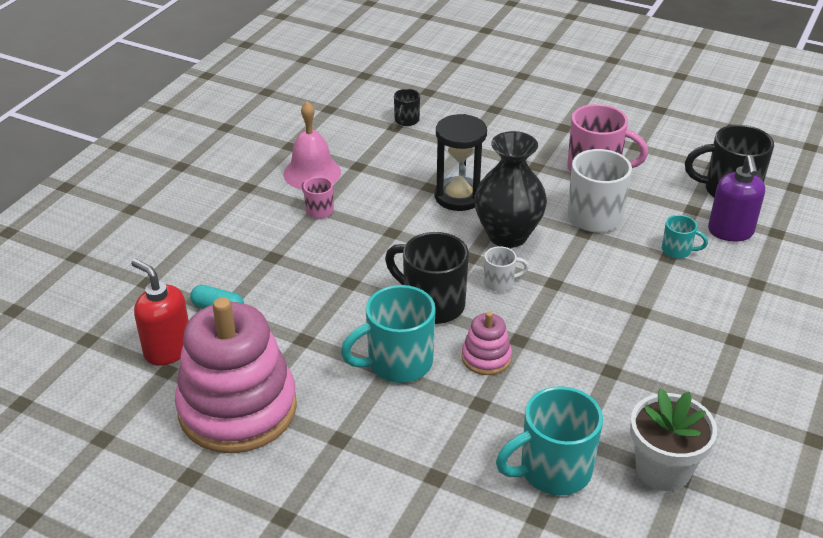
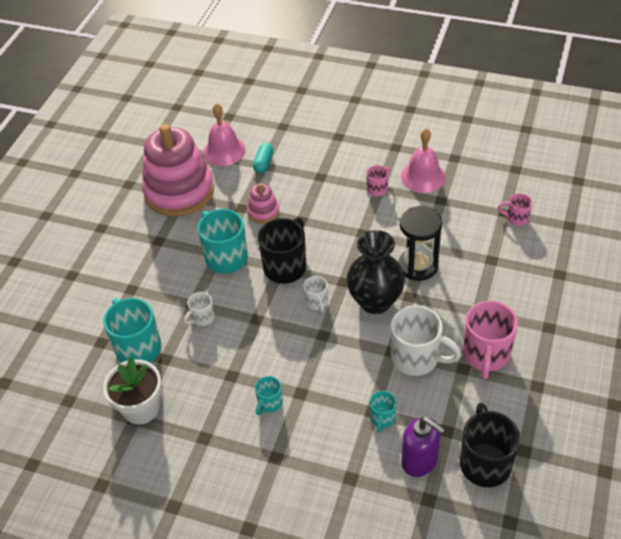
camera: 85 degrees right, 10 degrees up
red soap dispenser [131,259,189,366] -> pink bell [203,103,246,166]
black mug [394,89,420,126] -> pink mug [498,193,532,226]
pink stacking toy [462,311,512,375] -> pink stacking toy moved to [247,183,279,223]
purple soap dispenser [708,155,765,242] -> purple soap dispenser turned 135 degrees counterclockwise [401,417,445,477]
none -> white mug [184,292,215,326]
none -> turquoise mug [255,376,283,415]

